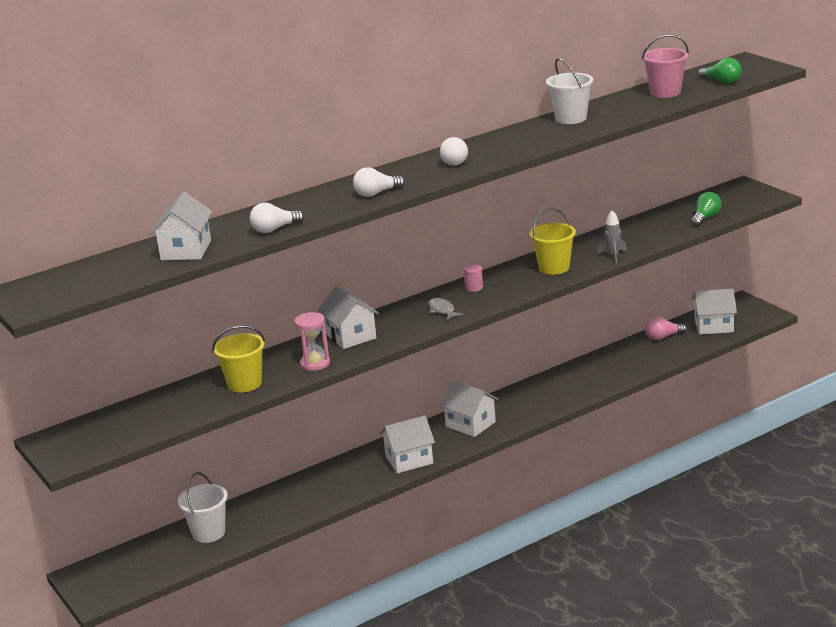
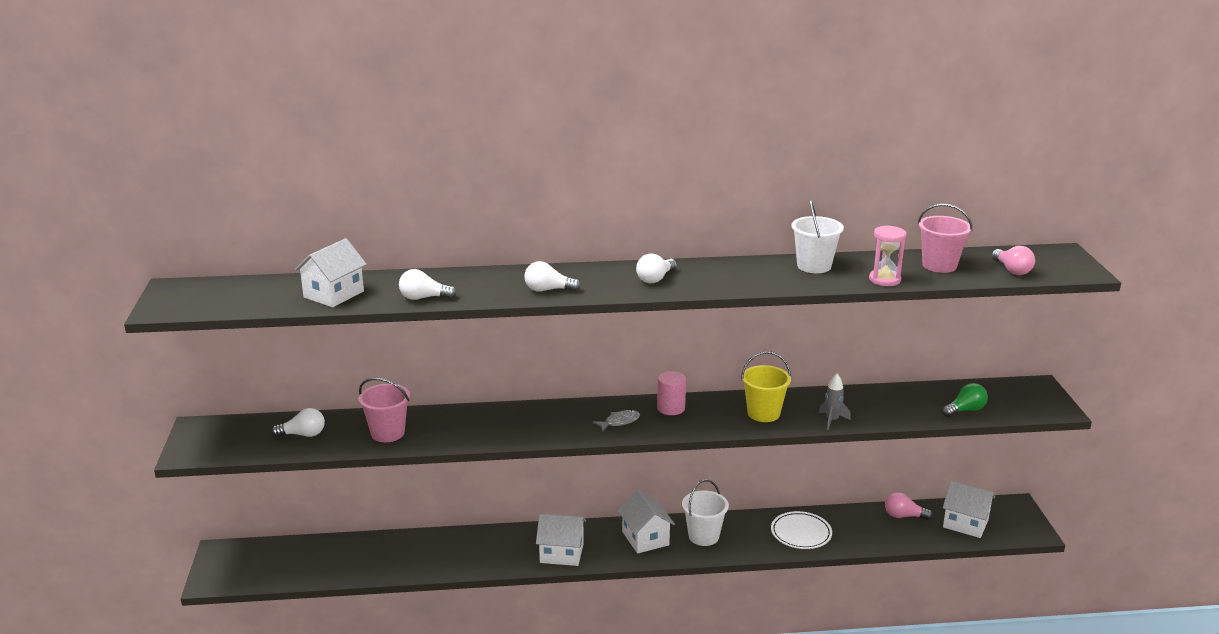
camera: 25 degrees right, 0 degrees up
white bucket [178,472,228,543] -> white bucket moved to [682,479,729,546]
yellow bucket [212,325,265,393] -> pink bucket [359,378,410,442]
pink hourglass [294,312,330,371] -> pink hourglass moved to [869,225,907,286]
white house [318,286,379,349] -> none
grey fish [428,298,464,320] -> grey fish turned 60 degrees clockwise [593,410,640,432]
pink cylinder [464,264,483,292] -> pink cylinder [657,371,686,415], size x1.51
green light bulb [698,58,741,84] -> pink light bulb [992,246,1035,275]
none -> white light bulb [271,408,325,437]
none -> white plate [771,511,832,549]

